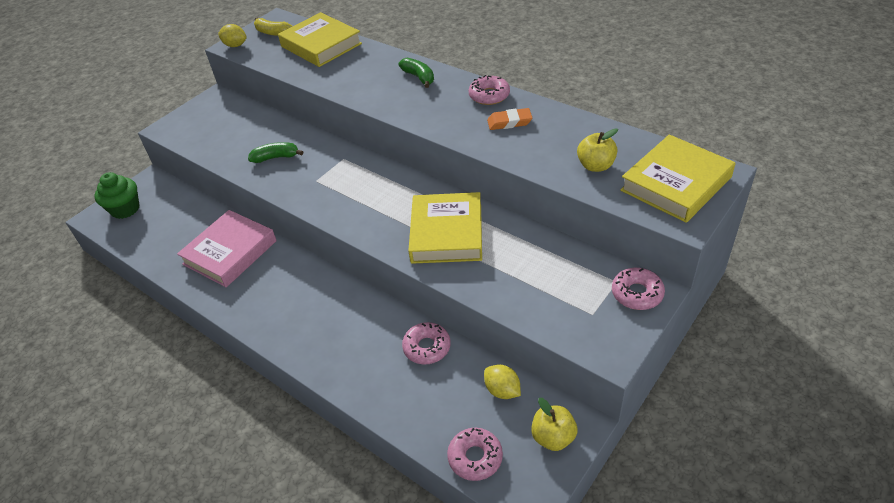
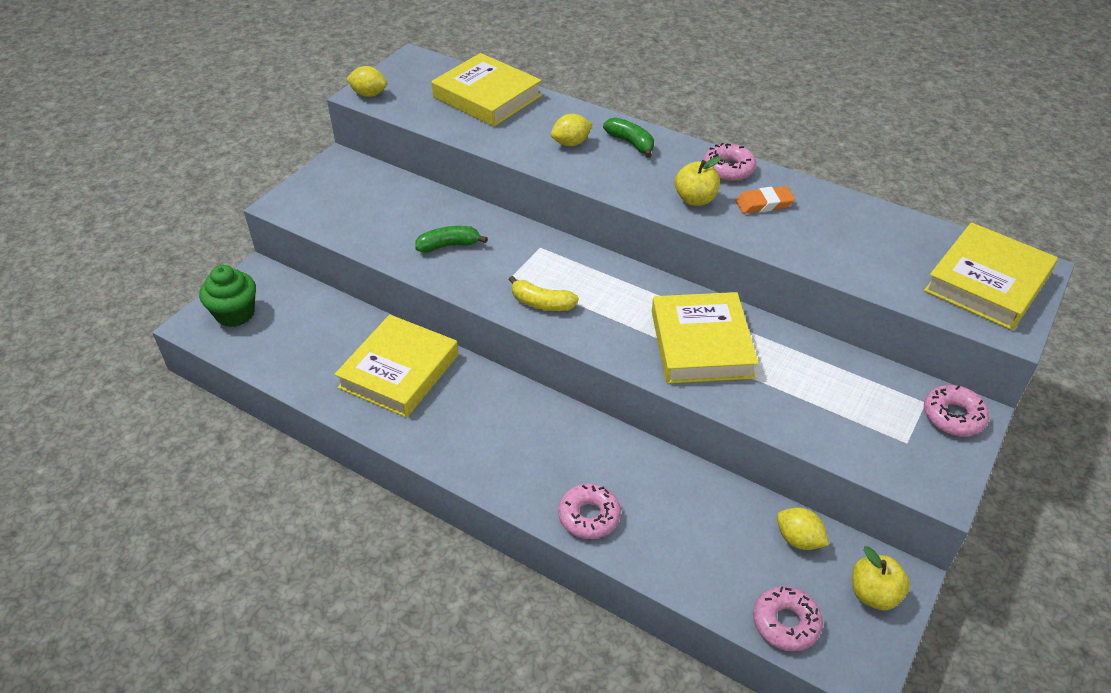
camera: 10 degrees left, 0 degrees up
pink book [177,210,277,287] -> yellow book [334,314,458,418]
yellow banana [254,18,292,36] -> yellow banana moved to [509,276,579,311]
pink donut [402,322,451,365] -> pink donut moved to [558,483,621,539]
yellow apple [577,128,618,172] -> yellow apple moved to [675,156,721,206]
none -> yellow lemon [551,114,592,146]

